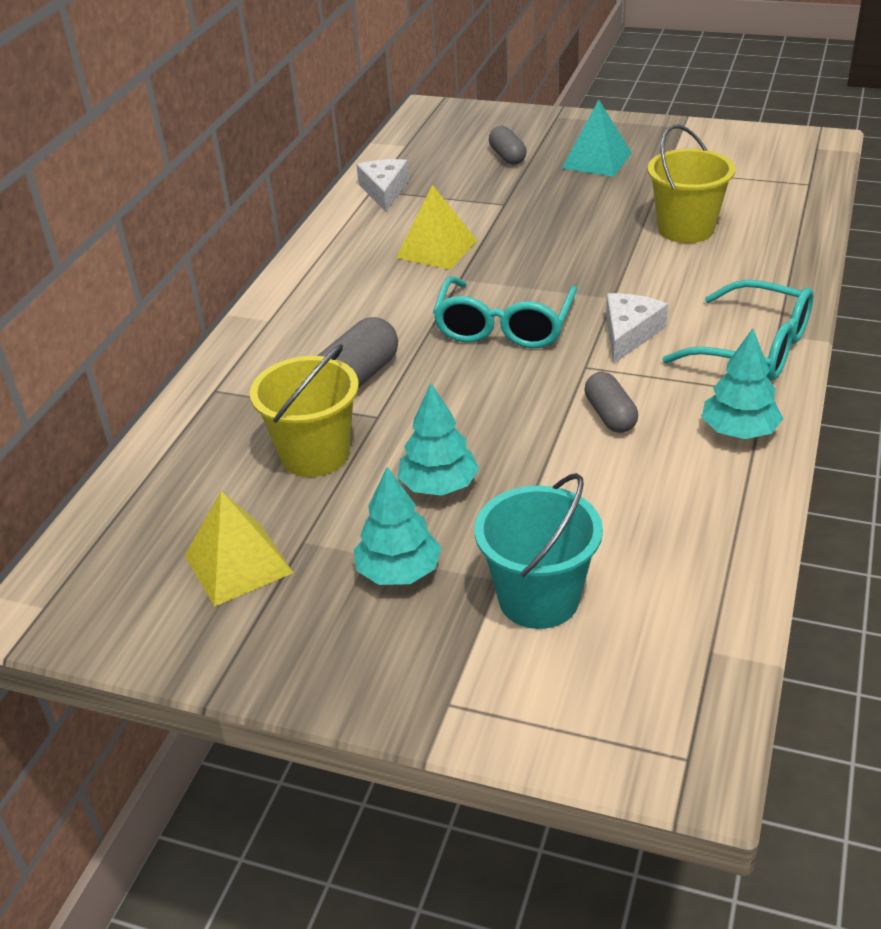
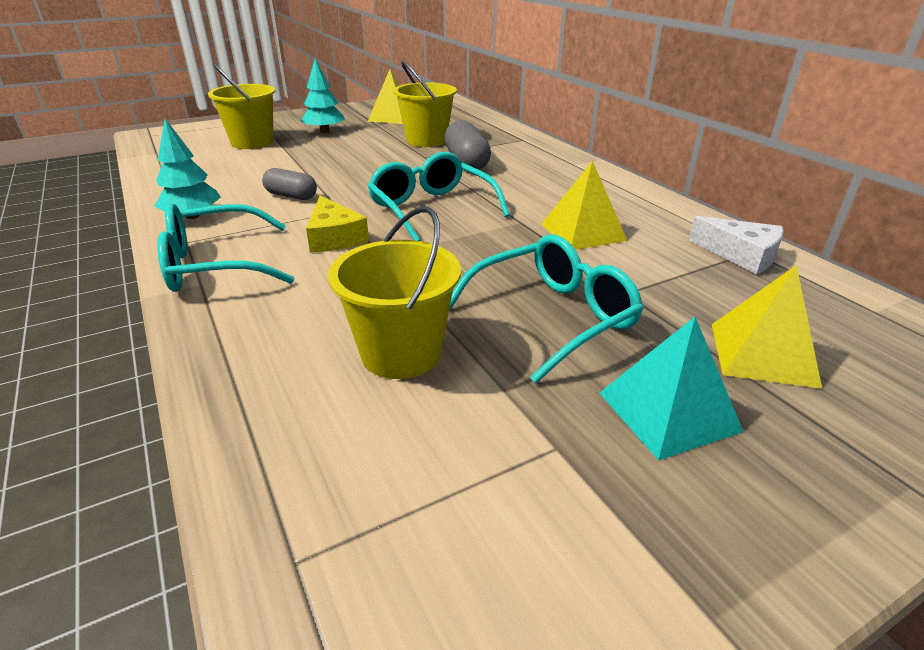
camera: 130 degrees right, 5 degrees down
turquoise tree [397,383,479,496] -> none
turquoise bucket [475,473,603,629] -> yellow bucket [208,63,275,149]
grey capsule [489,126,527,165] -> yellow pyramid [712,265,822,389]
white cheese [606,293,668,364] -> yellow cheese [306,195,369,252]
none -> turquoise glasses [449,235,643,383]

